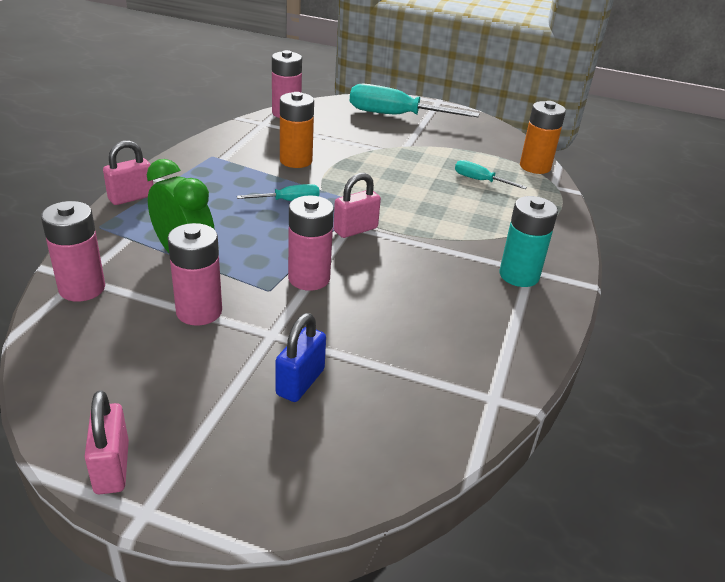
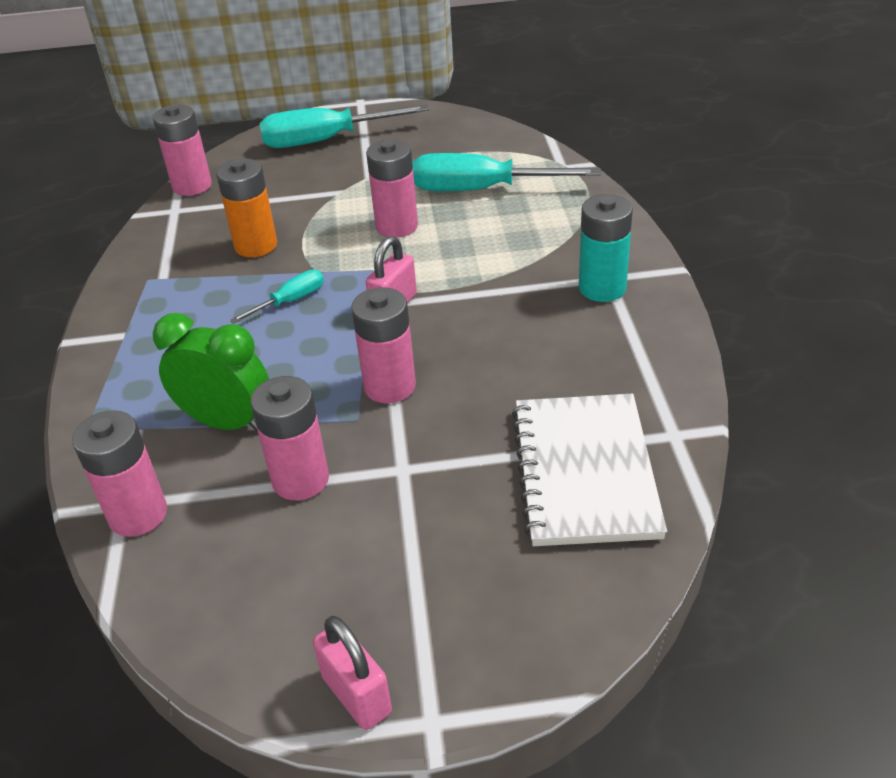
camera: 20 degrees left, 5 degrees up
pink padlock [103,140,153,205] -> none
blue padlock [275,313,326,402] -> none
turquoise screwdriver [455,160,527,189] -> turquoise screwdriver [412,153,601,191], size x2.00
orange battery [520,101,566,174] -> none
none -> pink battery [366,139,418,238]
none -> white notebook [512,394,667,546]

